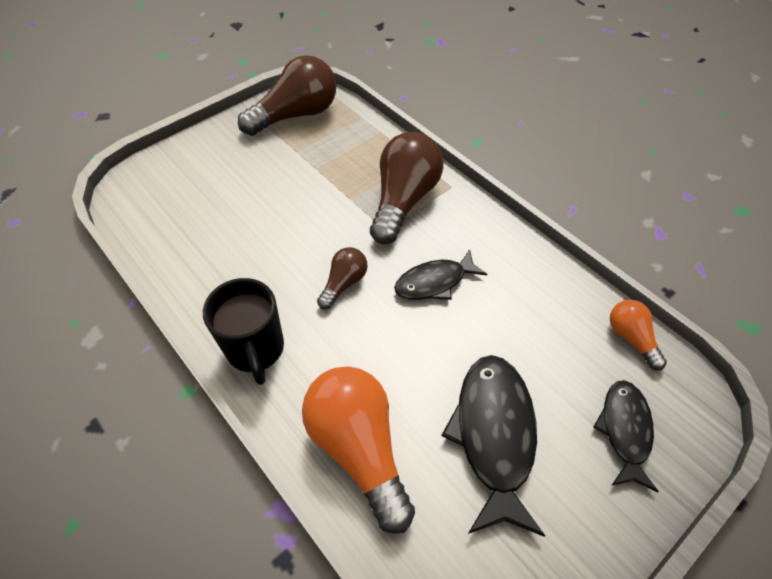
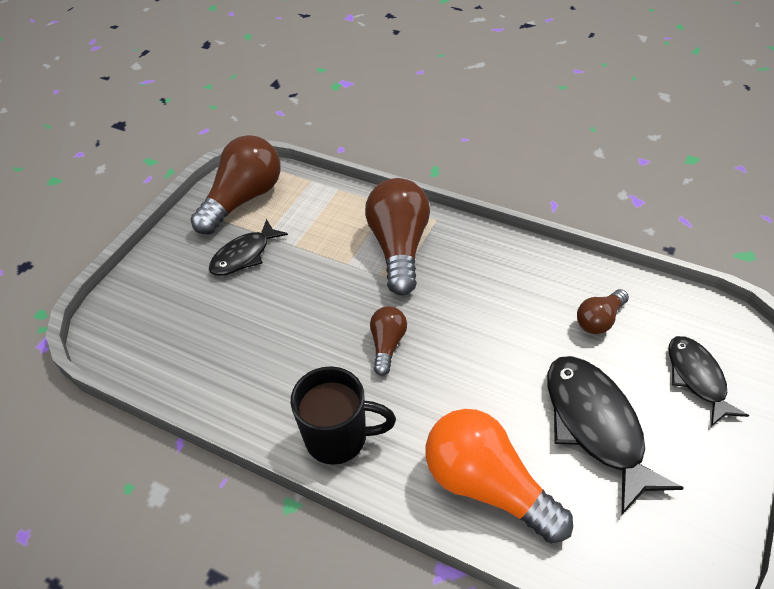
camera: 20 degrees left, 5 degrees down
black mug [203,278,284,385] -> black mug turned 45 degrees counterclockwise [291,366,396,465]
black fish [394,249,487,300] -> black fish moved to [209,219,288,276]
orange light bulb [610,300,667,370] -> none
none -> brown light bulb [577,289,629,334]

